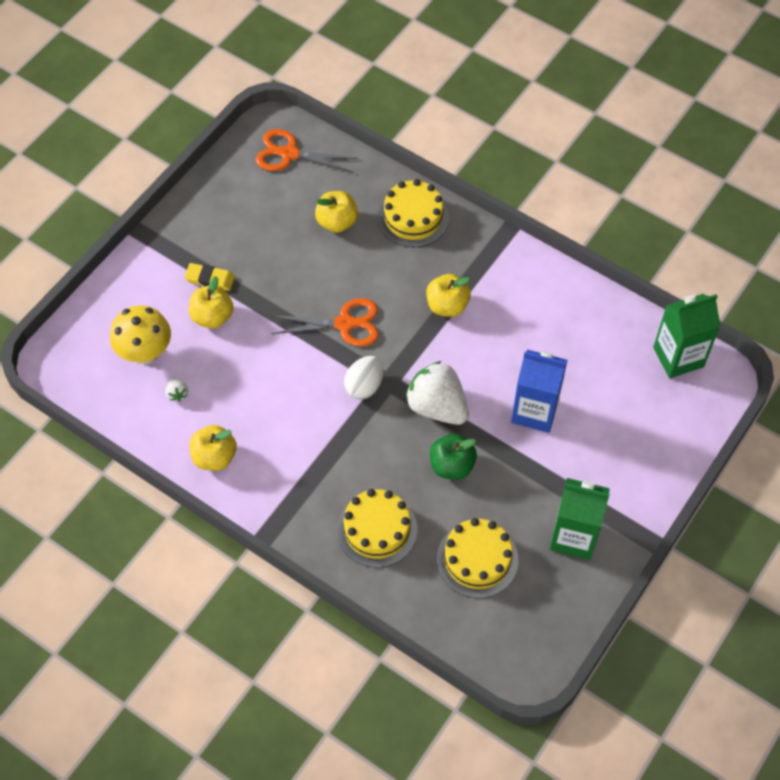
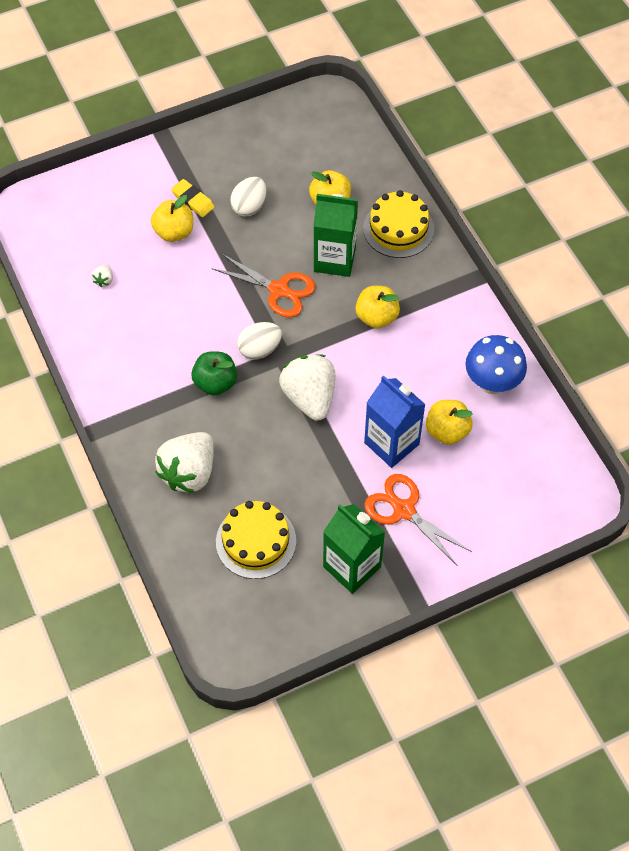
camera: 30 degrees right, 0 degrees up
yellow mushroom [110,305,171,364] -> none
yellow apple [189,425,237,471] -> yellow apple moved to [426,400,473,445]
orange scissors [255,129,359,172] -> orange scissors moved to [364,474,472,566]
yellow cake [337,489,418,568] -> white strawberry [155,432,214,493]
green apple [429,434,477,480] -> green apple moved to [191,352,237,395]
green carton [653,294,721,378] -> green carton moved to [314,194,358,277]
none -> white egg [230,177,266,217]
none -> blue mushroom [465,335,527,394]

